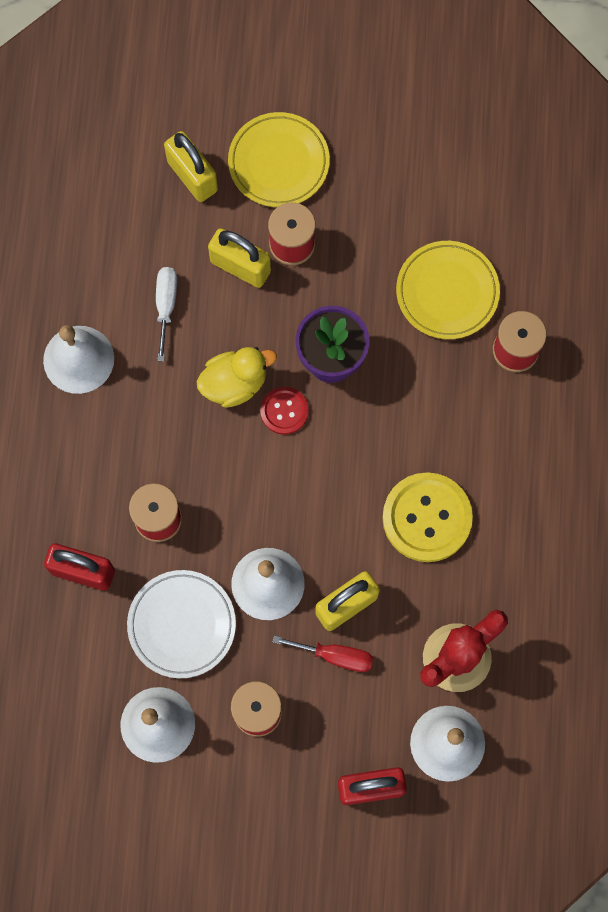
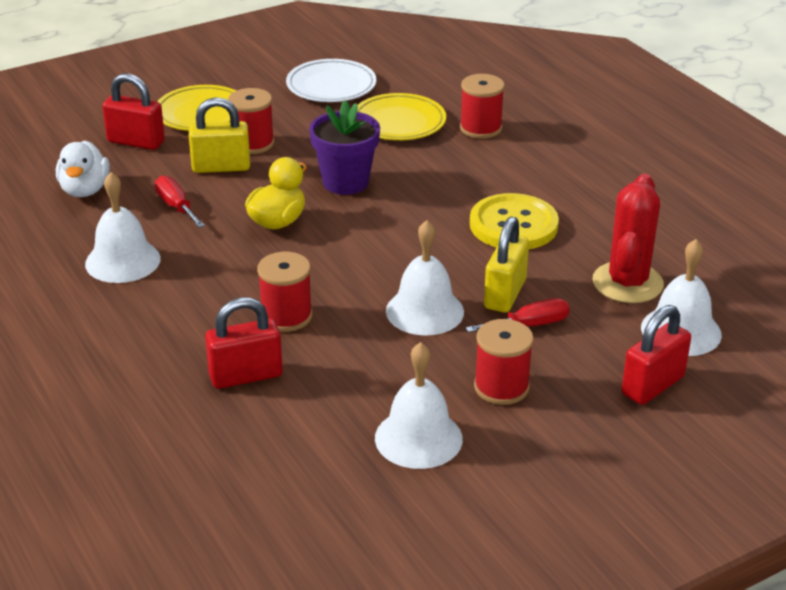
camera: 35 degrees left, 40 degrees down
white plate [127,570,236,678] -> white plate moved to [286,59,376,102]
white screwdriver [156,267,177,361] -> red screwdriver [155,175,205,228]
yellow padlock [164,131,218,202] -> red padlock [102,73,165,150]
red button [260,387,309,435] -> none
none -> white duck [56,141,110,197]

